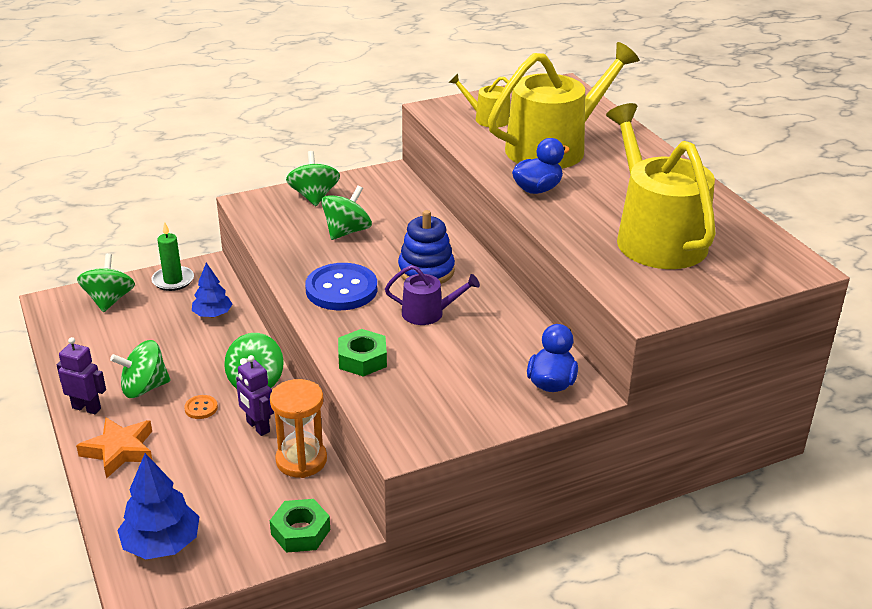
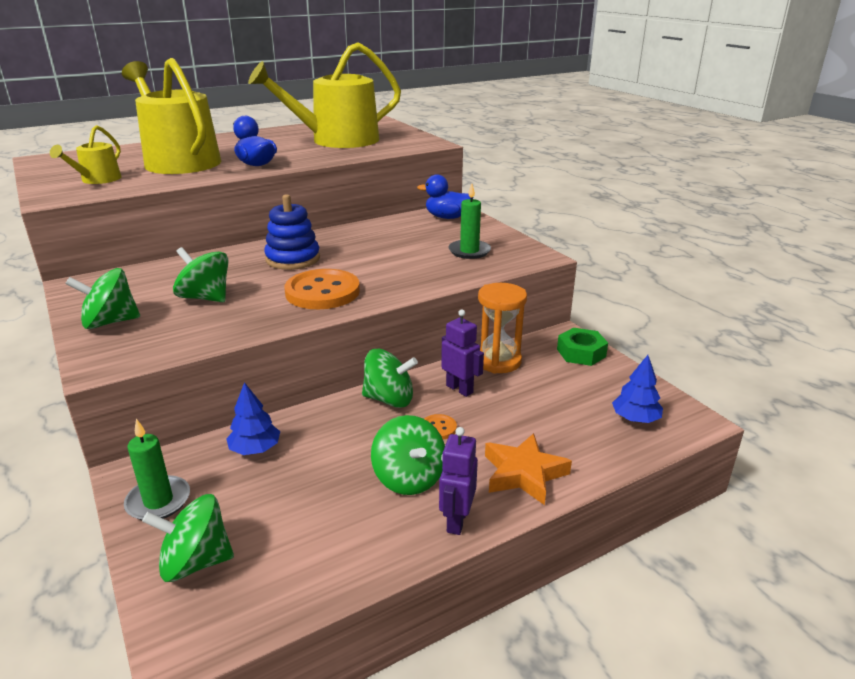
camera: 95 degrees left, 5 degrees down
blue tree [117,453,199,559] -> blue tree [612,355,663,423], size x0.65
purple robot [236,355,274,436] -> purple robot turned 90 degrees counterclockwise [442,309,484,397]
blue button [305,263,377,310] -> orange button [284,269,360,309]
green nut [338,329,387,377] -> none
purple watering can [385,265,480,325] -> none
none -> green candle [448,184,491,259]

